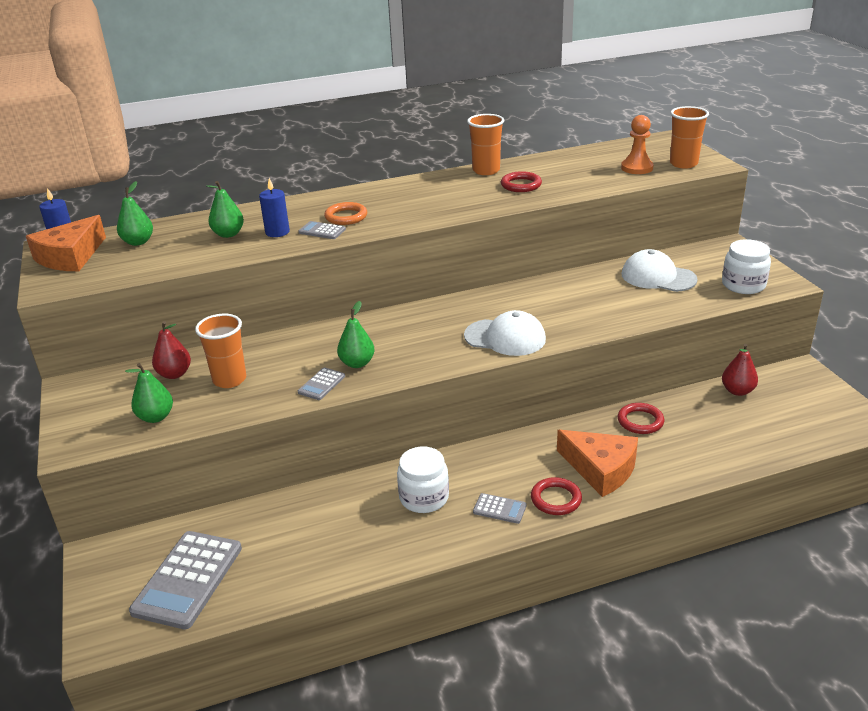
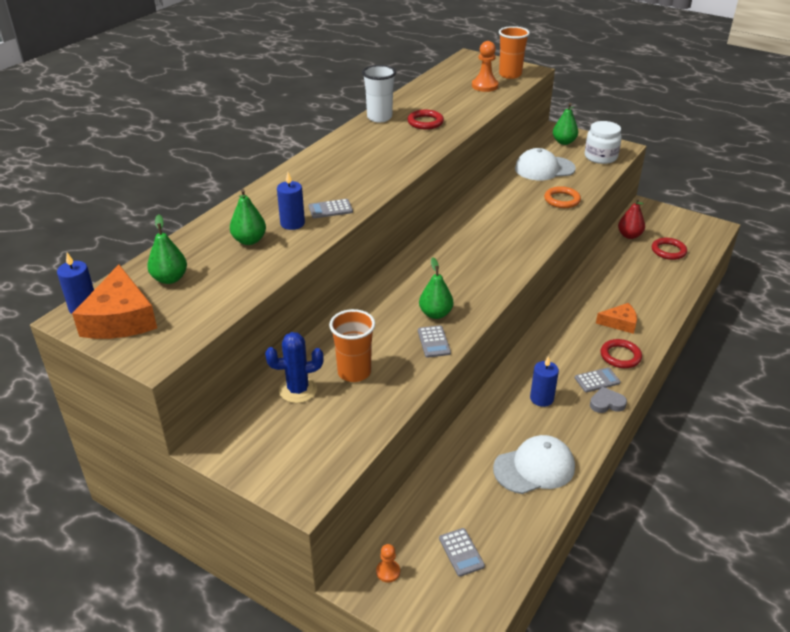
camera: 40 degrees left, 5 degrees up
green pear [125,363,173,423] -> green pear moved to [553,103,578,145]
grey calculator [129,531,242,629] -> grey calculator [439,528,485,577], size x0.47
red pear [152,321,191,379] -> blue cactus [265,332,324,403]
orange ring [324,202,367,225] -> orange ring moved to [544,186,581,208]
white jar [397,447,449,513] -> blue candle [530,356,559,407]
white cap [464,310,546,356] -> white cap moved to [493,435,575,494]
orange cup [467,114,504,175] -> white cup [362,65,396,122]
orange cheese [557,430,638,497] -> orange cheese [596,303,637,334], size x0.60
red ring [618,403,664,434] -> red ring moved to [652,238,687,260]
none -> orange pawn [376,544,400,583]
none -> grey heart [590,387,627,413]

